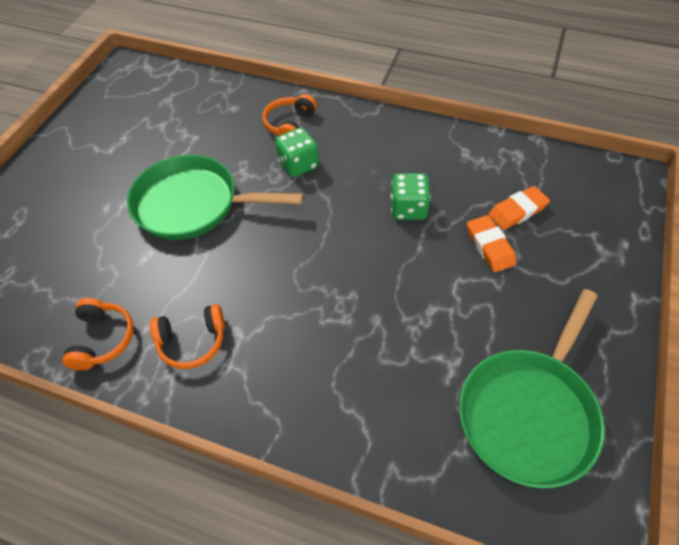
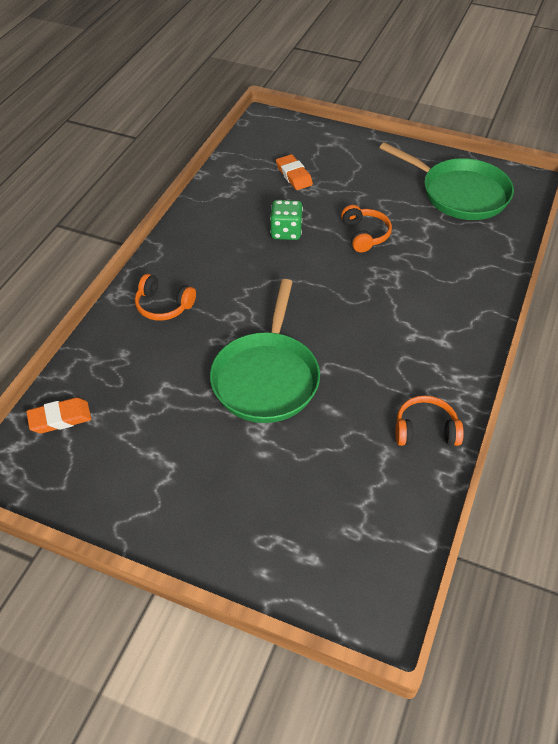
camera: 90 degrees left, 5 degrees down
orange headphones [150,304,225,369] -> orange headphones moved to [341,205,392,252]
green dice [275,127,319,178] -> none
orange eraser [467,215,516,272] -> orange eraser moved to [26,398,91,433]

